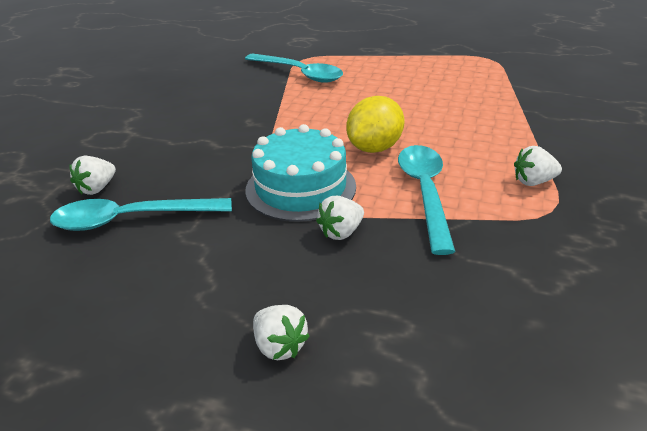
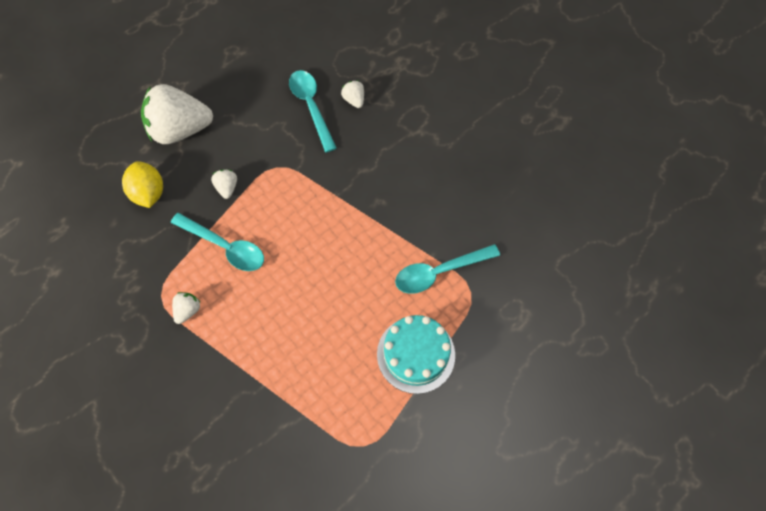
camera: 120 degrees right, 30 degrees up
turquoise spoon [50,198,232,231] -> turquoise spoon turned 45 degrees counterclockwise [289,70,337,152]
turquoise cake [245,124,356,222] -> turquoise cake moved to [377,315,455,394]
white strawberry [253,305,310,360] -> white strawberry [141,84,213,144], size x2.36
yellow lemon [346,96,405,153] -> yellow lemon moved to [122,161,163,208]

